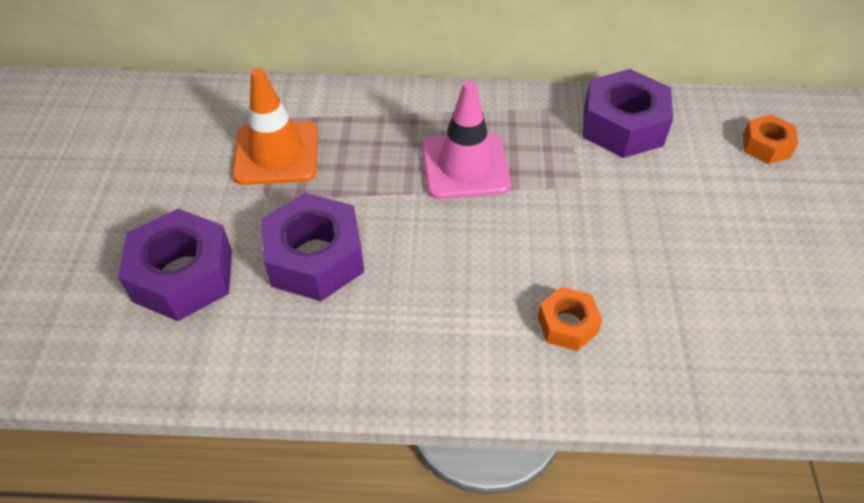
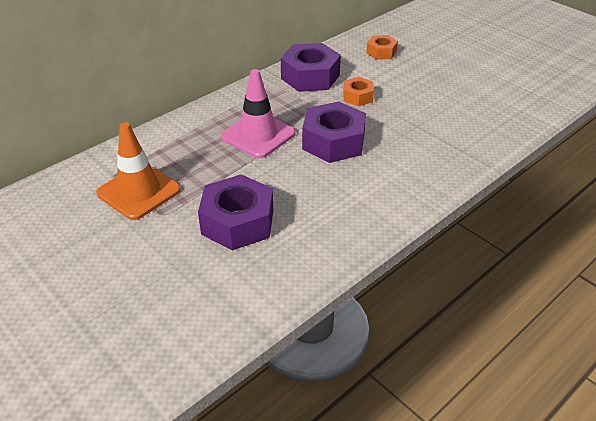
camera: 45 degrees left, 10 degrees down
purple nut [118,209,232,321] -> purple nut moved to [302,101,366,163]
orange nut [538,287,602,351] -> orange nut moved to [343,77,374,106]

